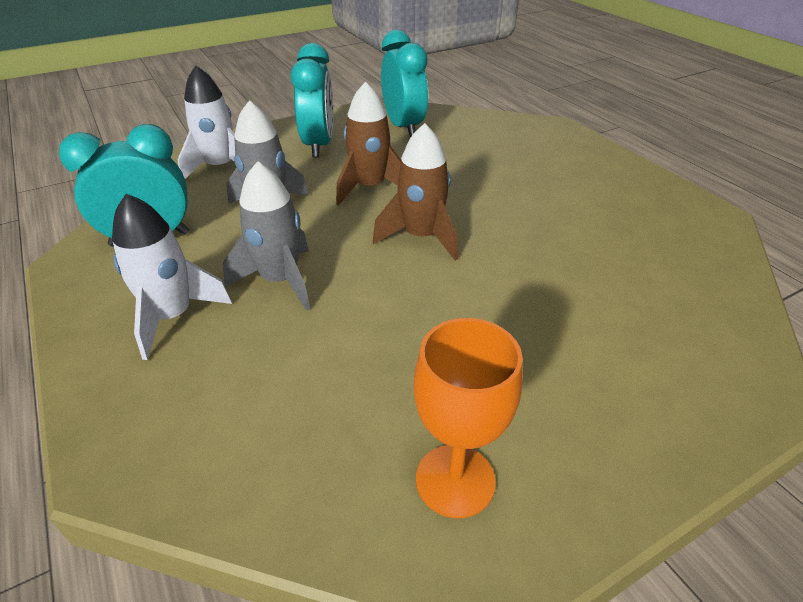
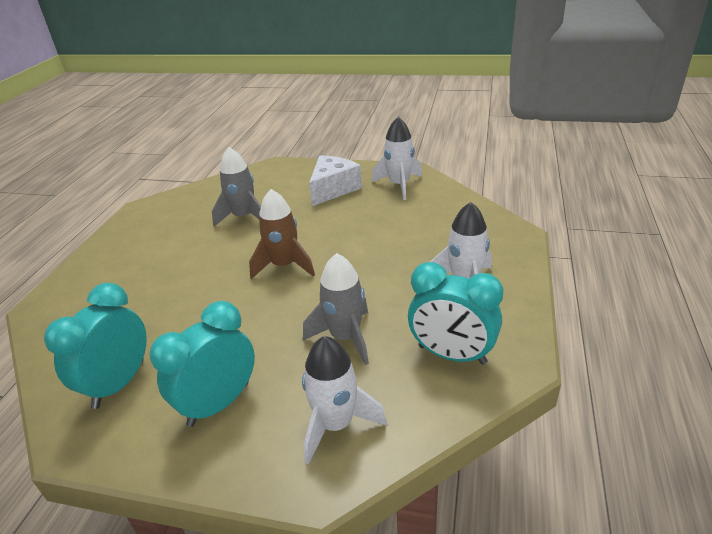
camera: 135 degrees left, 5 degrees down
grey rocket [223,161,311,311] -> grey rocket moved to [212,147,261,227]
brown rocket [336,82,401,205] -> none
orange goblet [414,318,523,518] -> white rocket [372,117,422,200]
none -> white cheese [309,156,362,206]

